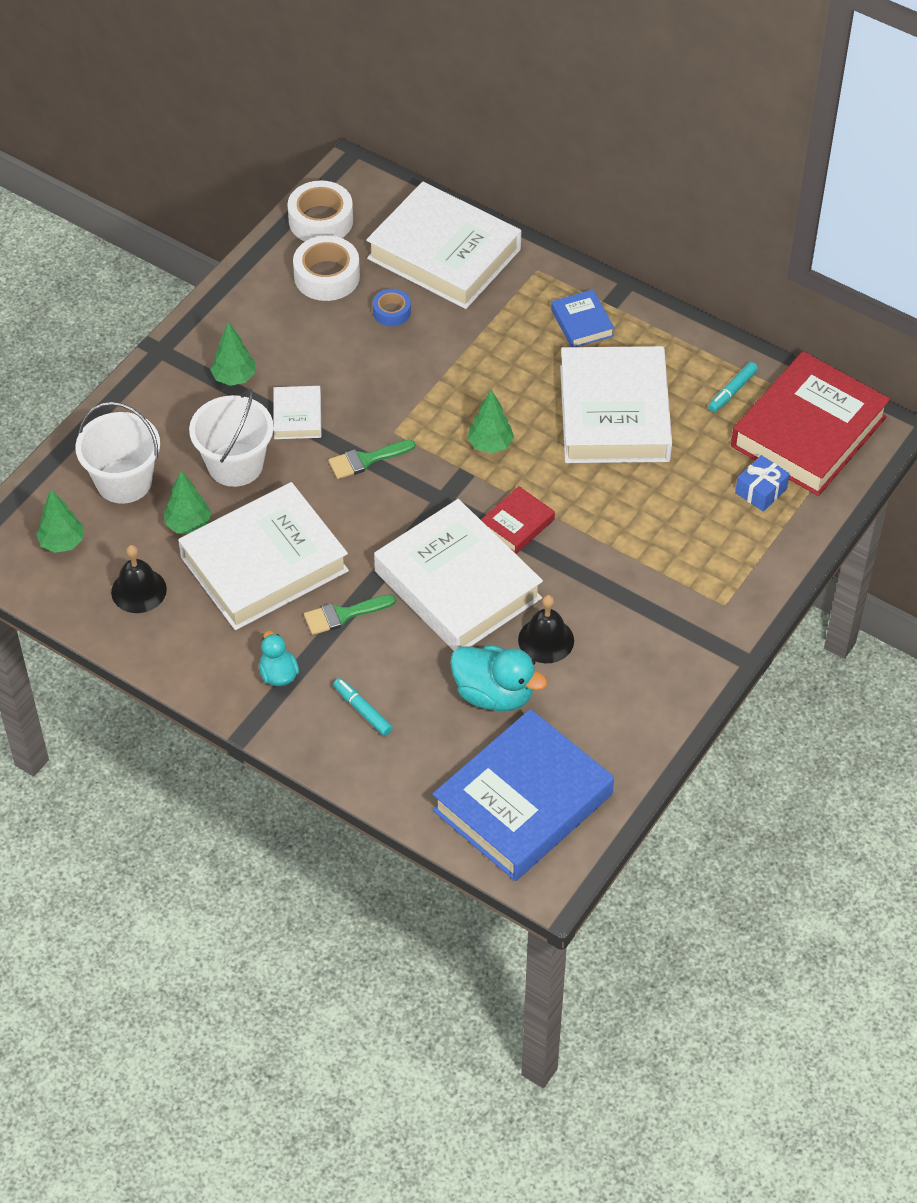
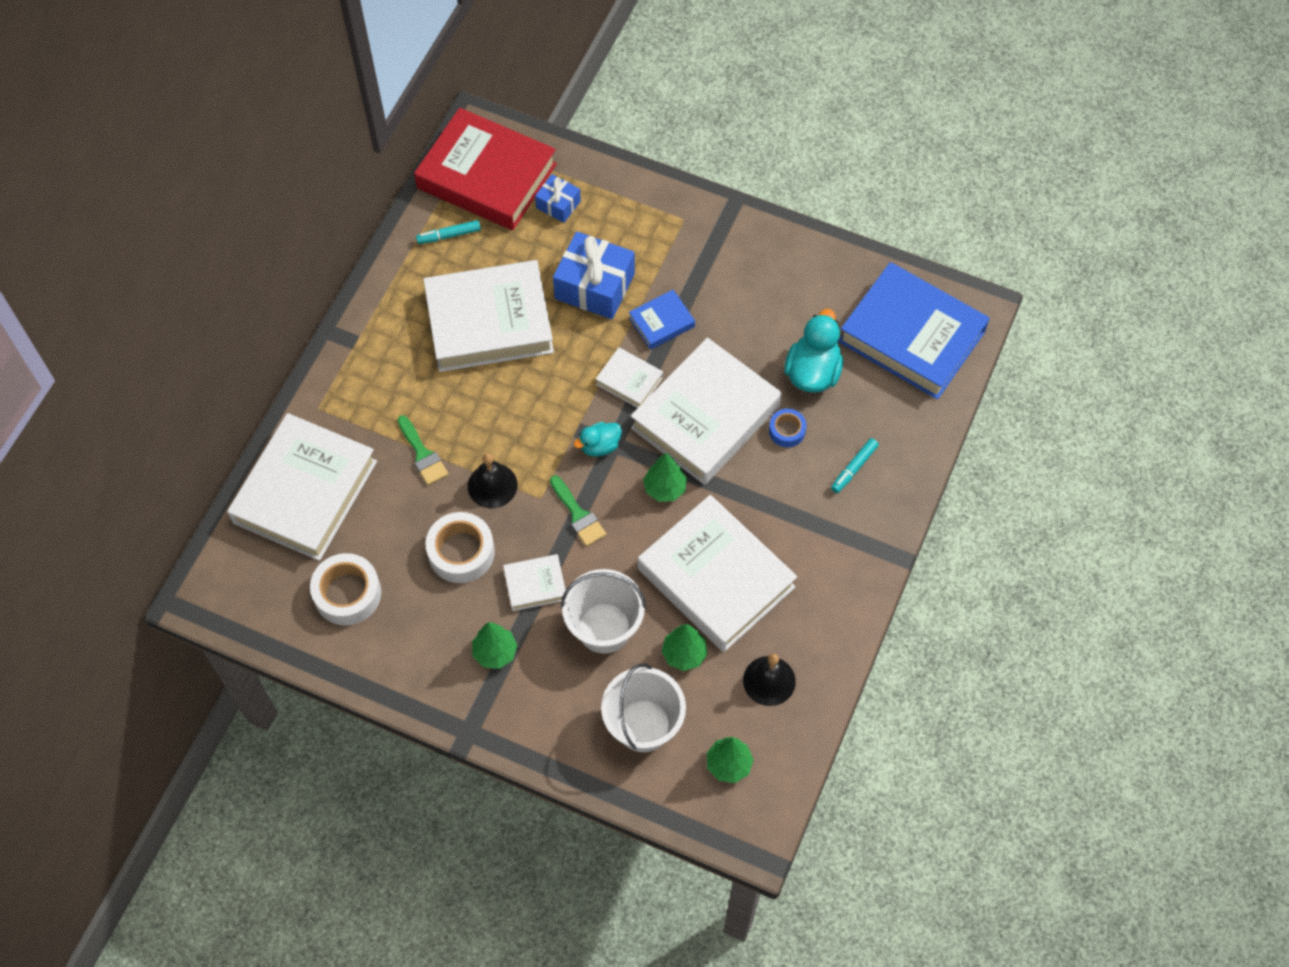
camera: 100 degrees left, 10 degrees up
turquoise duck [259,631,299,686] -> turquoise duck moved to [574,422,622,457]
white tape [288,180,353,241] -> white tape moved to [425,512,495,583]
green brush [304,594,396,635] -> green brush moved to [397,415,448,485]
blue tape [373,289,411,326] -> blue tape moved to [769,409,806,447]
green tree [468,389,514,453] -> green tree moved to [643,453,687,502]
red book [481,486,555,554] -> white book [596,347,663,408]
black bell [518,595,574,663] -> black bell moved to [468,453,518,508]
blue book [551,290,614,347] -> blue book moved to [629,290,695,350]
turquoise marker [708,362,758,413] -> turquoise marker turned 135 degrees clockwise [416,220,481,244]
none -> blue gift [553,232,635,319]

